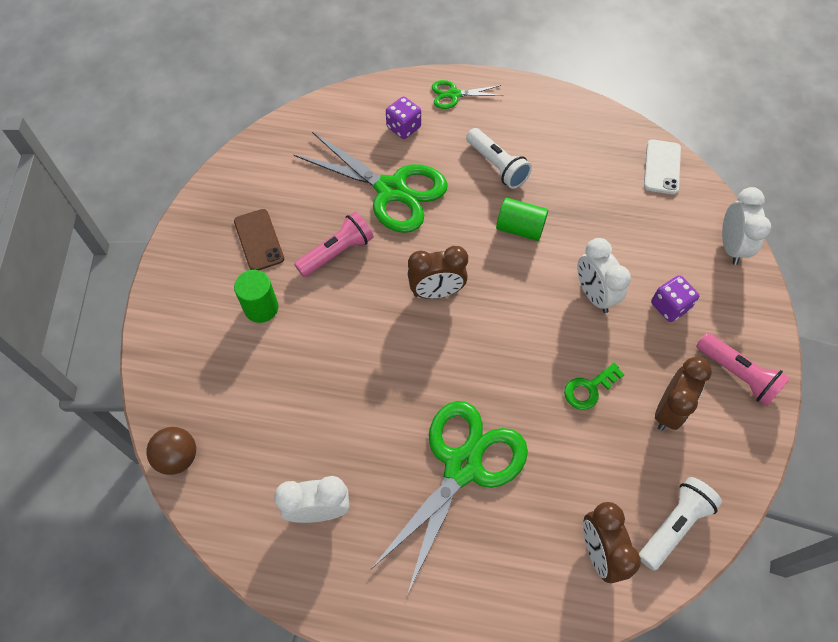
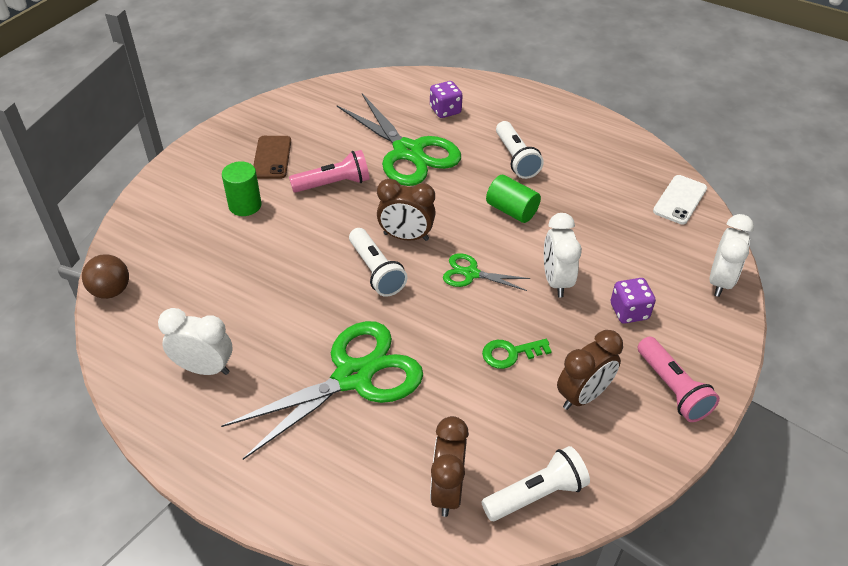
camera: 20 degrees right, 15 degrees down
green scissors [432,80,503,109] -> green scissors moved to [443,253,530,291]
none -> white flashlight [349,228,407,297]

